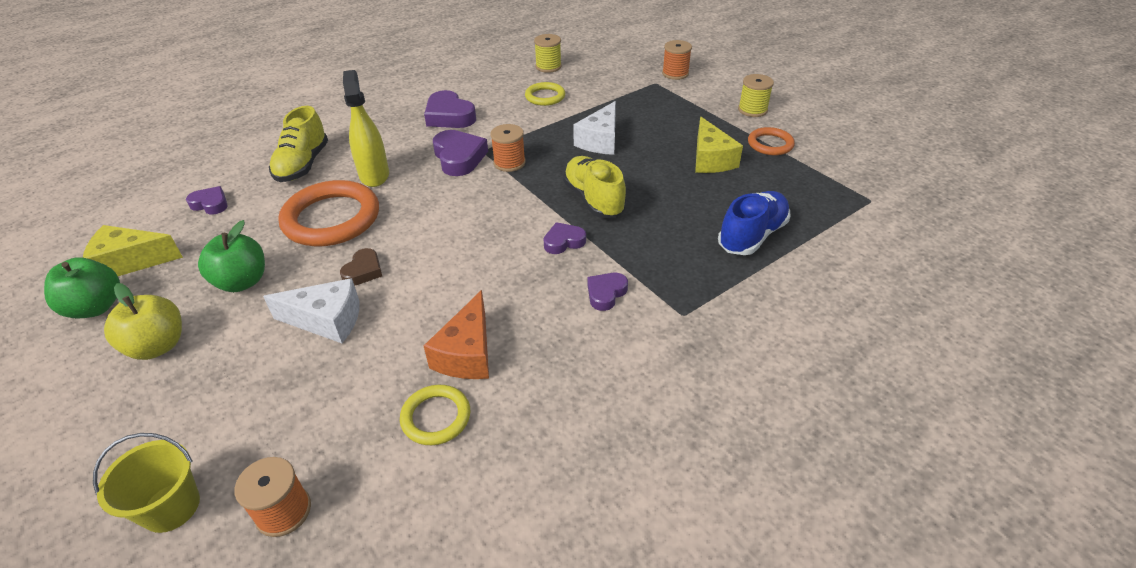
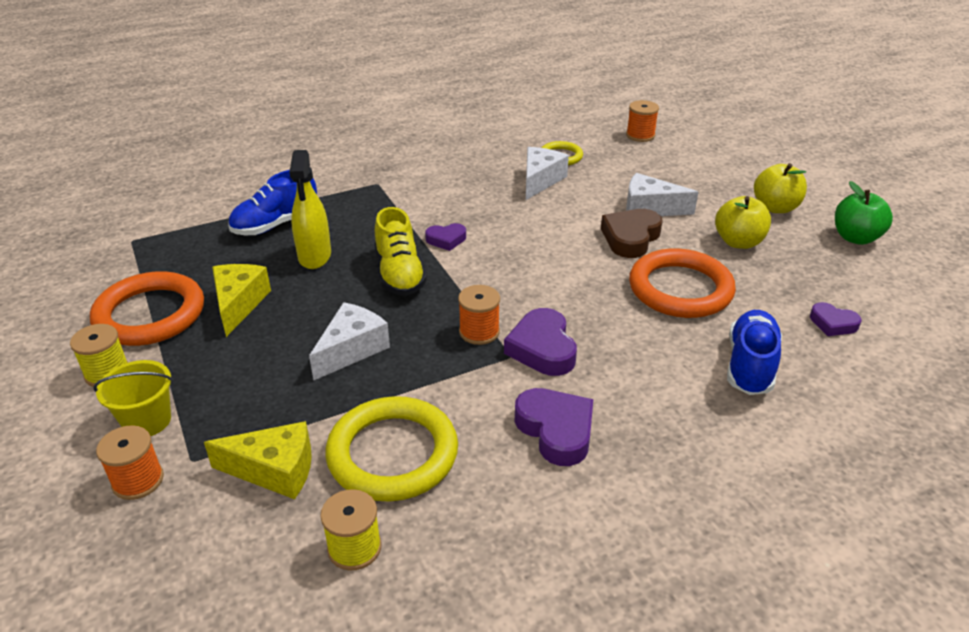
camera: 170 degrees left, 5 degrees down
yellow cheese [83,225,183,276] -> yellow cheese moved to [204,421,312,499]
yellow bucket [93,433,200,533] -> yellow bucket moved to [93,360,173,436]
green apple [198,220,265,292] -> yellow apple [715,196,771,249]
yellow shoe [269,106,328,182] -> blue shoe [727,310,782,395]
brown heart [340,248,382,285] -> brown heart [601,209,663,258], size x1.69
yellow spray bottle [343,70,389,187] -> yellow spray bottle moved to [289,150,331,269]
orange cheese [424,290,489,379] -> white cheese [526,147,569,200]
yellow ring [525,82,565,106] -> yellow ring [325,396,458,502], size x1.88
purple heart [587,273,628,311] -> none
orange ring [748,127,795,155] -> orange ring [90,271,204,346], size x1.88

